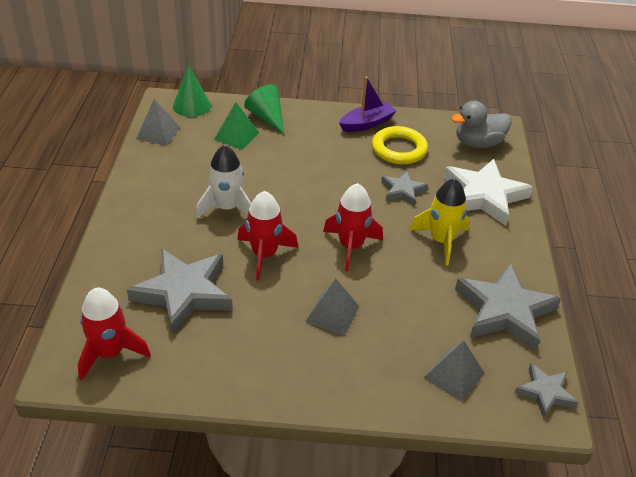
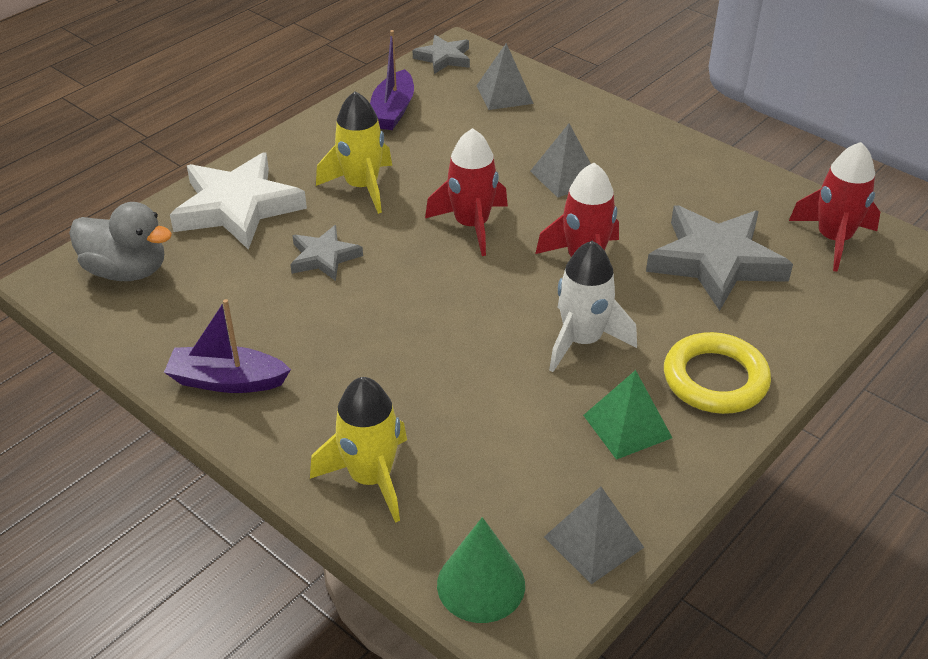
camera: 140 degrees left, 0 degrees up
green pyramid [214,102,259,150] -> green pyramid moved to [583,370,672,460]
green cone [244,84,284,134] -> yellow rocket [310,377,407,523]
yellow ring [372,126,428,164] -> yellow ring moved to [664,332,771,414]
grey star [455,263,561,351] -> purple boat [370,30,414,130]

